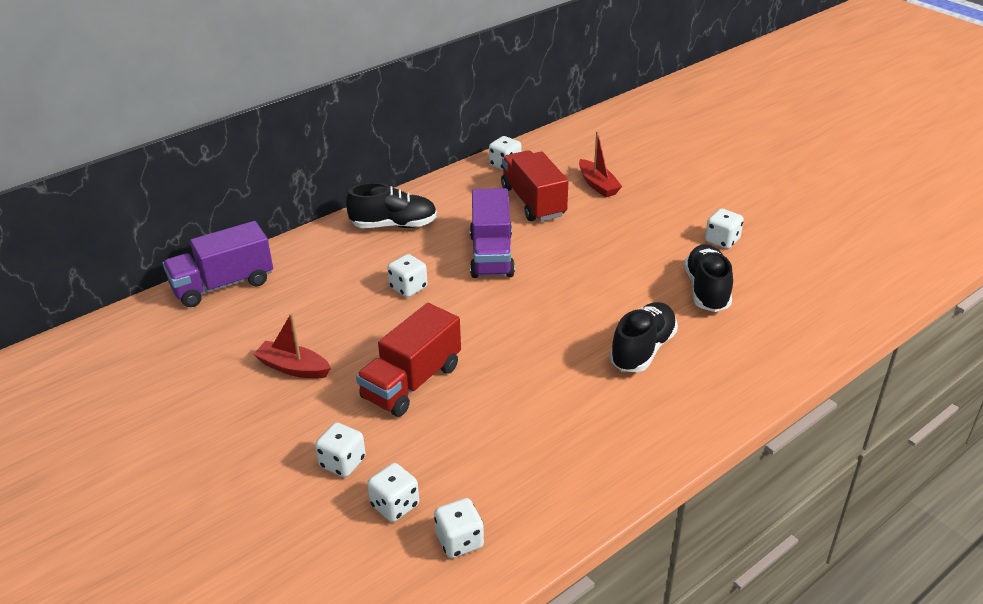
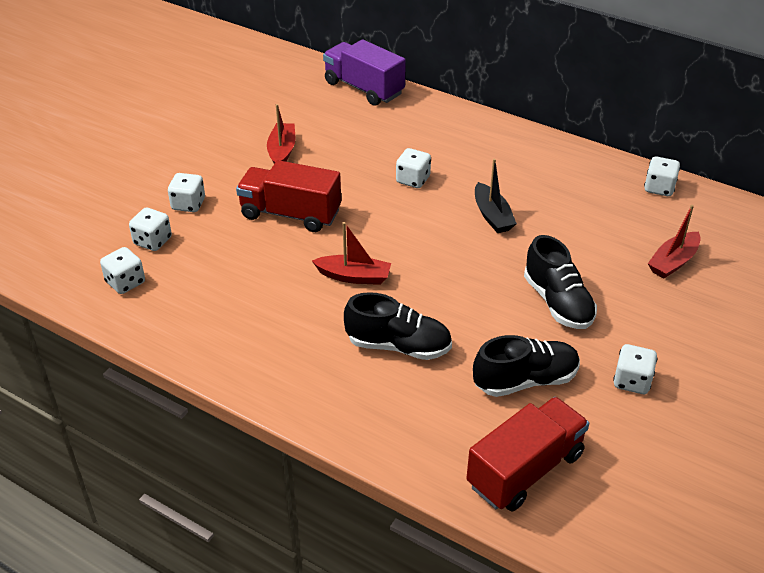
camera: 70 degrees right, 5 degrees up
black shoe [346,183,437,228] -> black shoe moved to [524,235,597,329]
purple truck [470,188,515,278] -> black boat [475,159,517,233]
red truck [501,150,568,221] -> red truck moved to [466,397,589,511]
none -> red boat [312,222,391,285]

